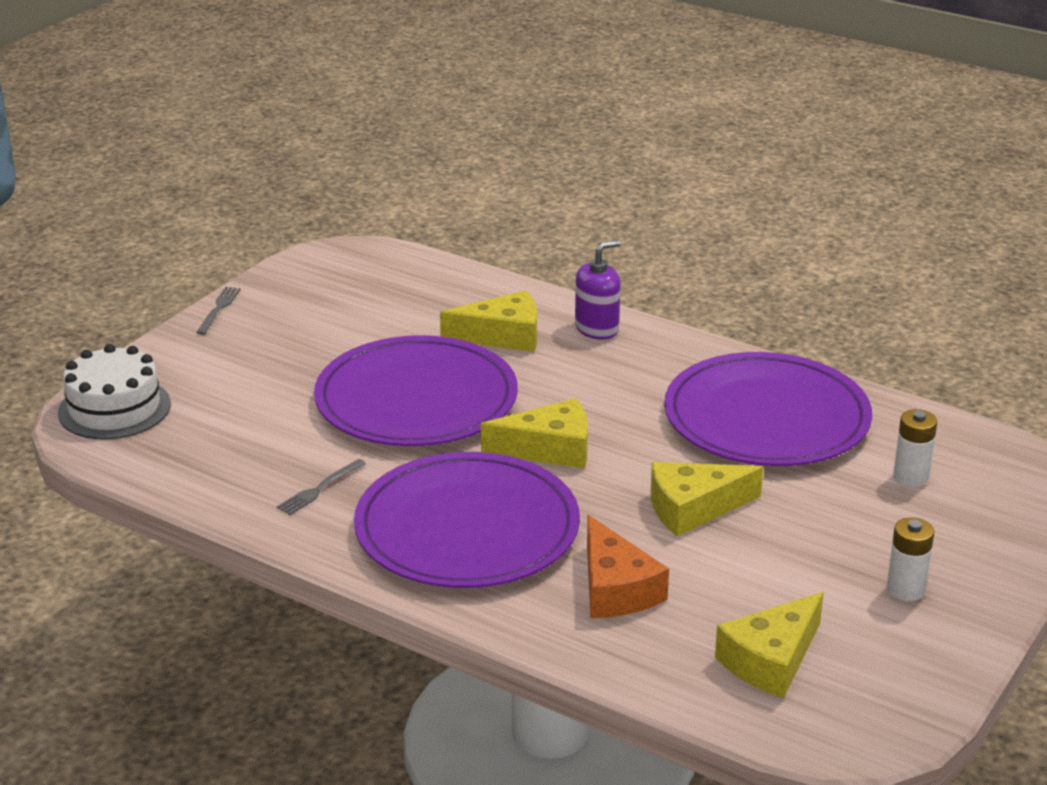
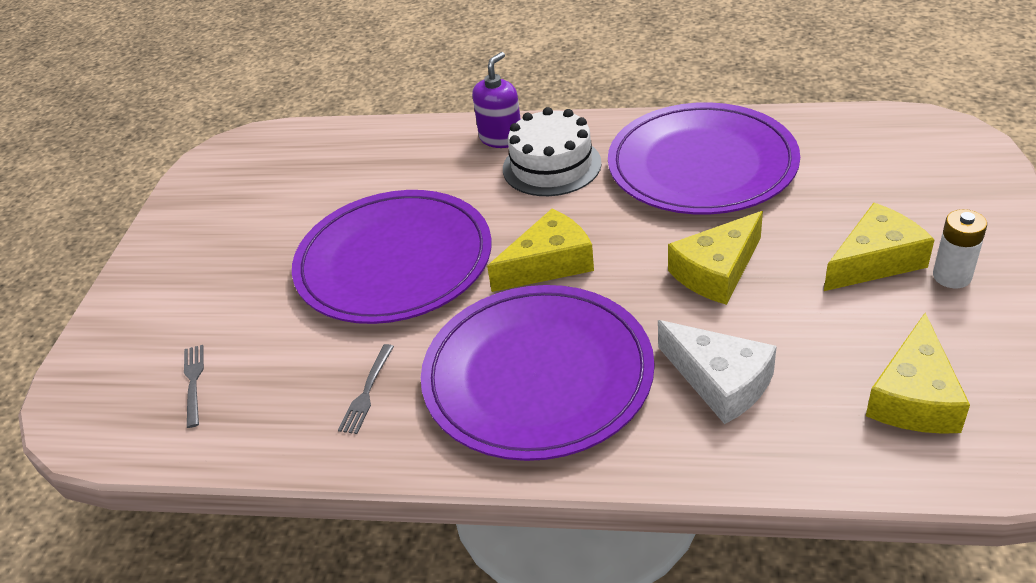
camera: 20 degrees left, 10 degrees up
white cake [58,344,171,439] -> white cake moved to [503,107,602,196]
grey fork [196,287,241,335] -> grey fork moved to [184,345,204,428]
yellow cheese [440,290,537,352] -> yellow cheese moved to [824,203,934,291]
orange cheese [587,515,669,618] -> white cheese [658,320,777,424]
white battery [893,409,937,487] -> none

